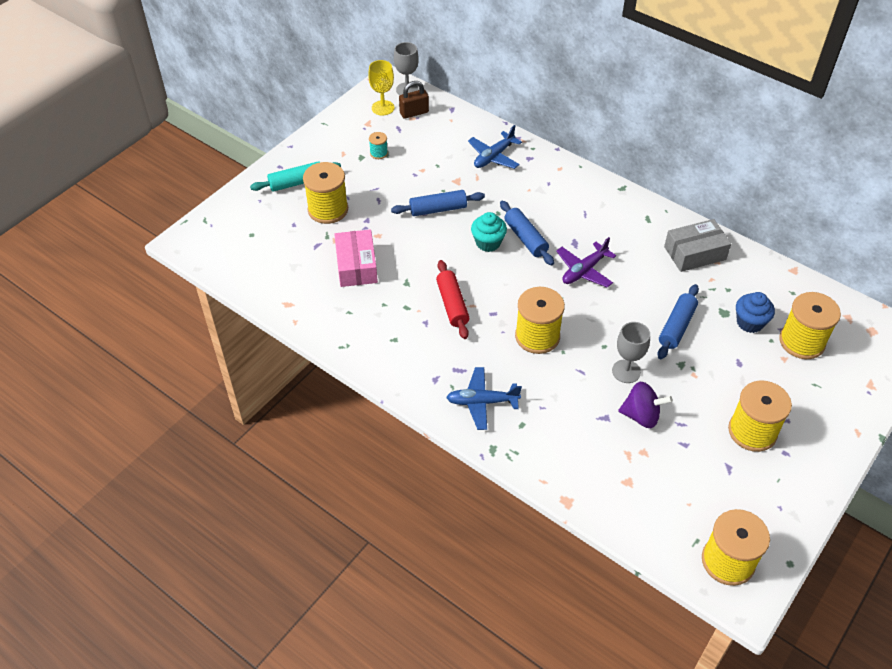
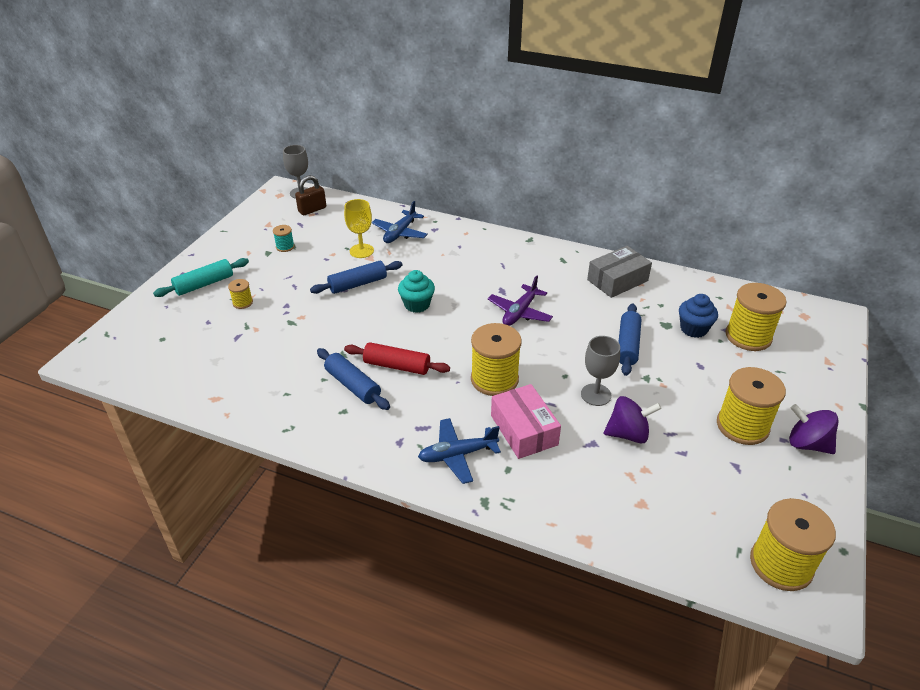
camera: 15 degrees left, 10 degrees down
yellow spool [303,162,348,224] -> yellow spool [228,279,253,309], size x0.47
pink box [334,229,378,287] -> pink box moved to [491,384,561,459]
yellow goblet [368,60,394,115] -> yellow goblet moved to [344,199,374,258]
red rolling pin [436,260,469,339] -> red rolling pin turned 45 degrees counterclockwise [344,342,450,375]
blue rolling pin [500,201,554,266] -> blue rolling pin moved to [317,348,390,410]
none -> purple spinning top [789,404,839,454]

